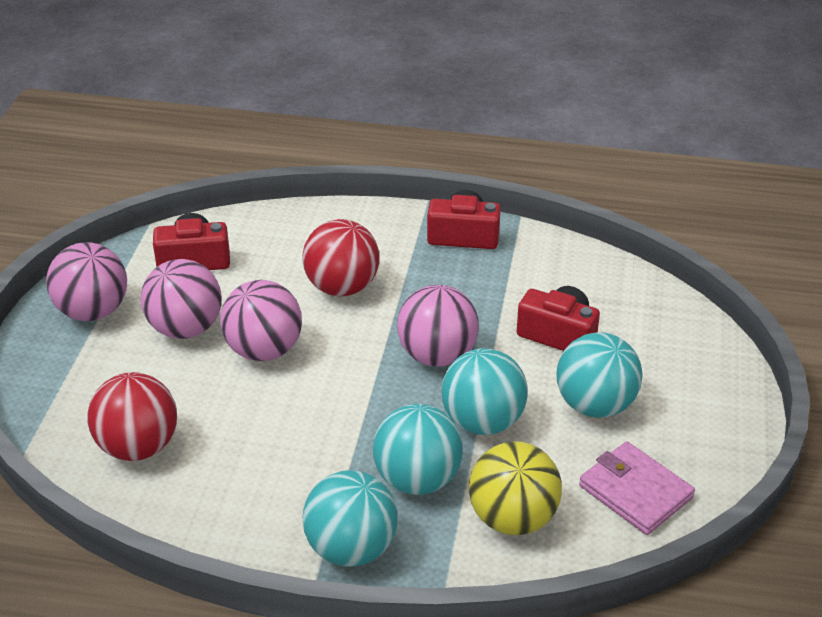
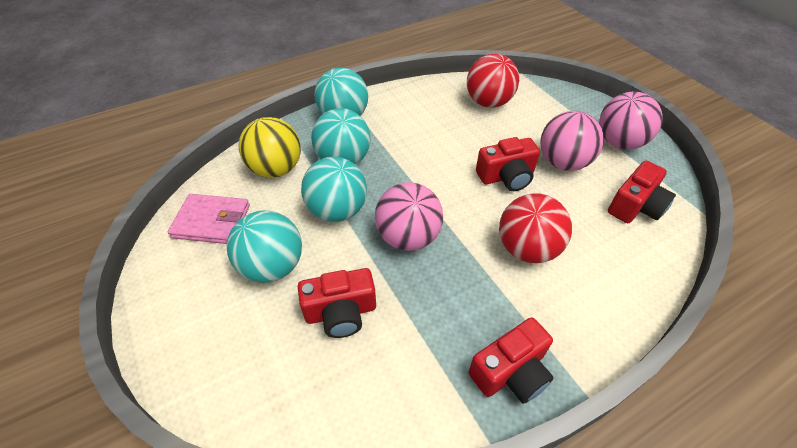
camera: 140 degrees right, 10 degrees up
pink ball [220,280,302,361] -> red camera [476,137,540,191]

